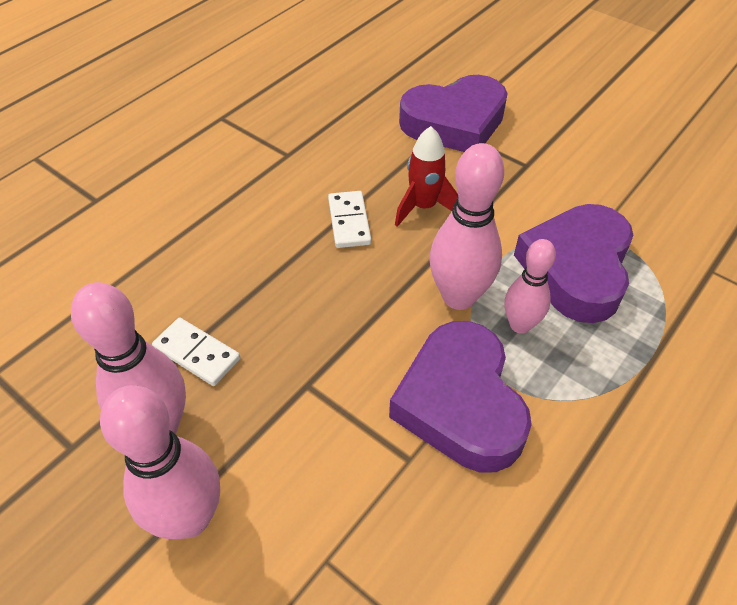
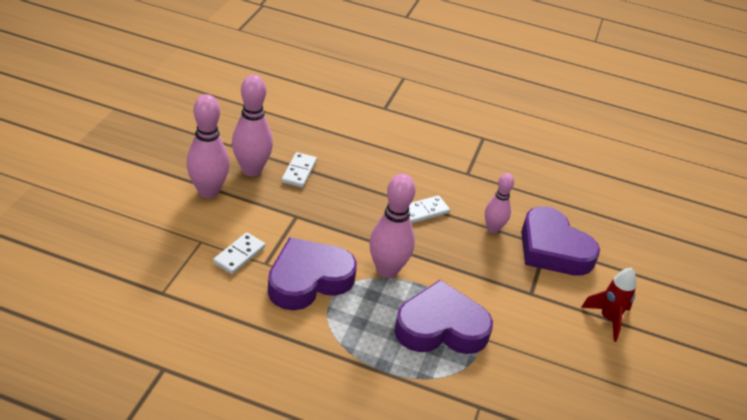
camera: 65 degrees right, 10 degrees down
red rocket [395,126,458,227] -> red rocket moved to [581,268,636,342]
pink bowling pin [504,239,556,334] -> pink bowling pin moved to [485,173,514,233]
none -> white domino [213,232,265,274]

